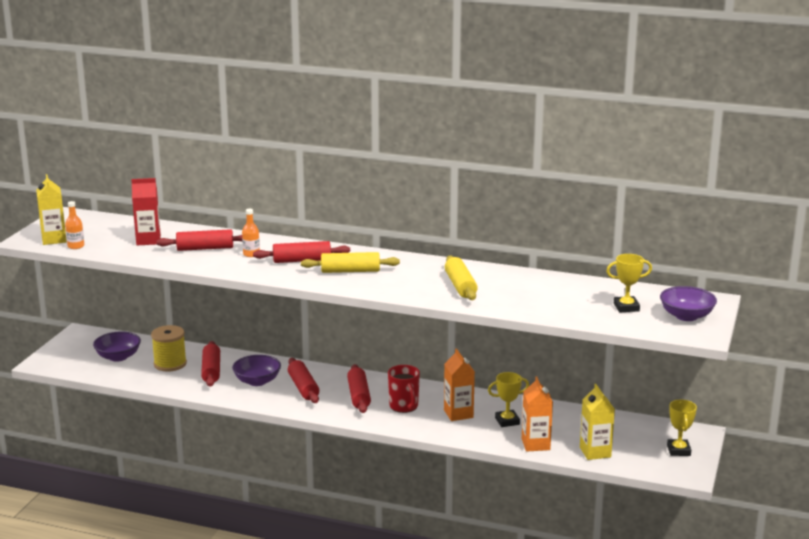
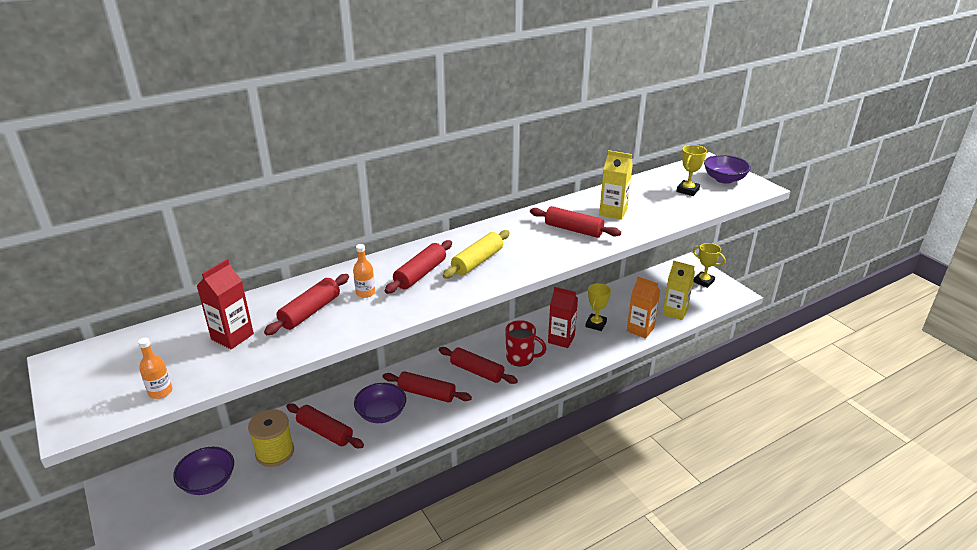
camera: 50 degrees left, 10 degrees up
yellow carton [36,174,67,245] -> yellow carton moved to [599,150,633,220]
orange carton [444,348,475,421] -> red carton [548,287,578,348]
yellow rolling pin [445,256,478,300] -> red rolling pin [530,206,621,238]

